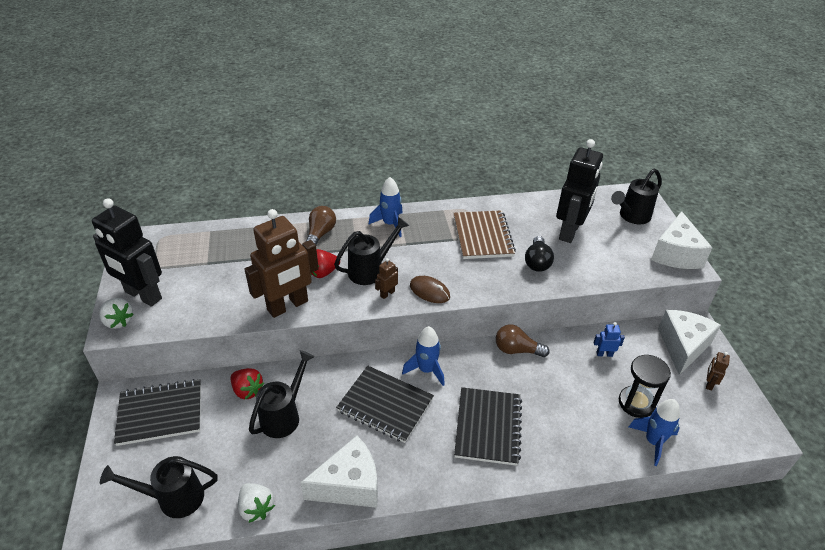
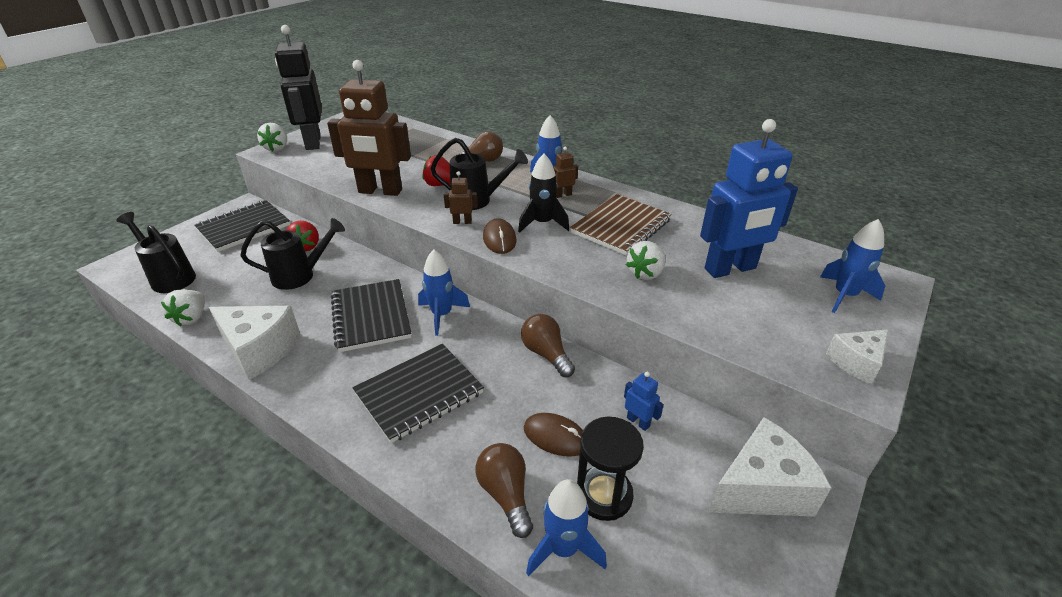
camera: 45 degrees right, 5 degrees down
black notebook [114,379,201,446] -> black notebook turned 75 degrees counterclockwise [194,200,290,252]
black light bulb [525,236,554,272] -> white strawberry [626,241,666,280]
black robot [556,139,603,243] -> blue robot [700,119,798,278]
black watering can [611,169,662,225] -> blue rocket [820,219,885,313]
white cheese [651,211,712,269] -> white cheese [826,329,888,384], size x0.59
brown robot [706,352,730,391] -> brown robot moved to [553,147,578,198]
none -> brown light bulb [475,443,533,538]
none -> black rocket [518,154,569,233]
none -> brown mouse [524,413,583,457]

